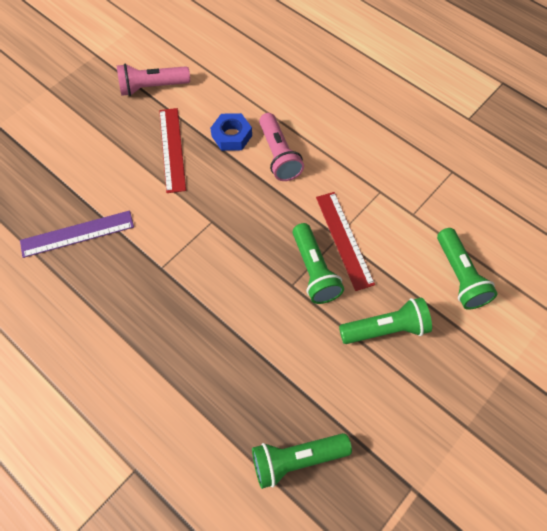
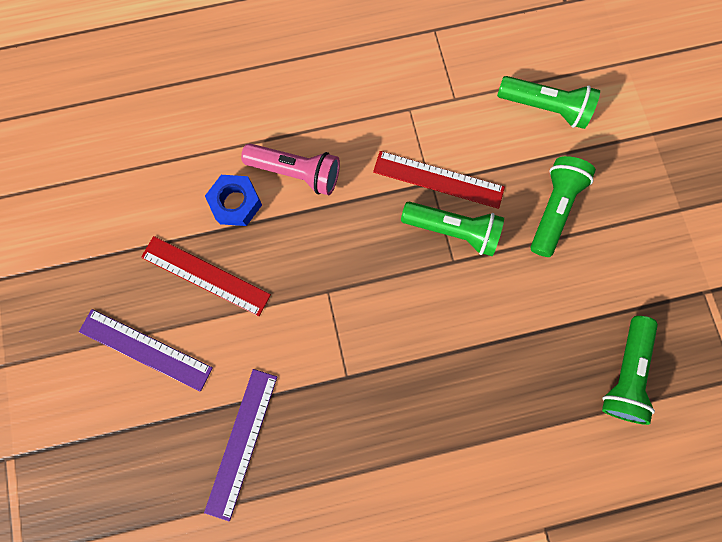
camera: 55 degrees left, 15 degrees up
pink flashlight [117,64,190,96] -> none
none -> purple ruler [79,309,213,391]

